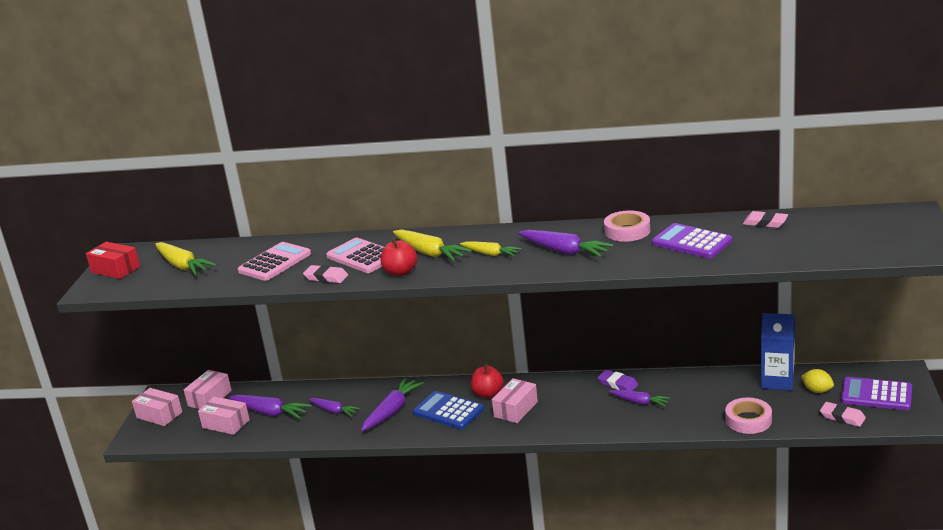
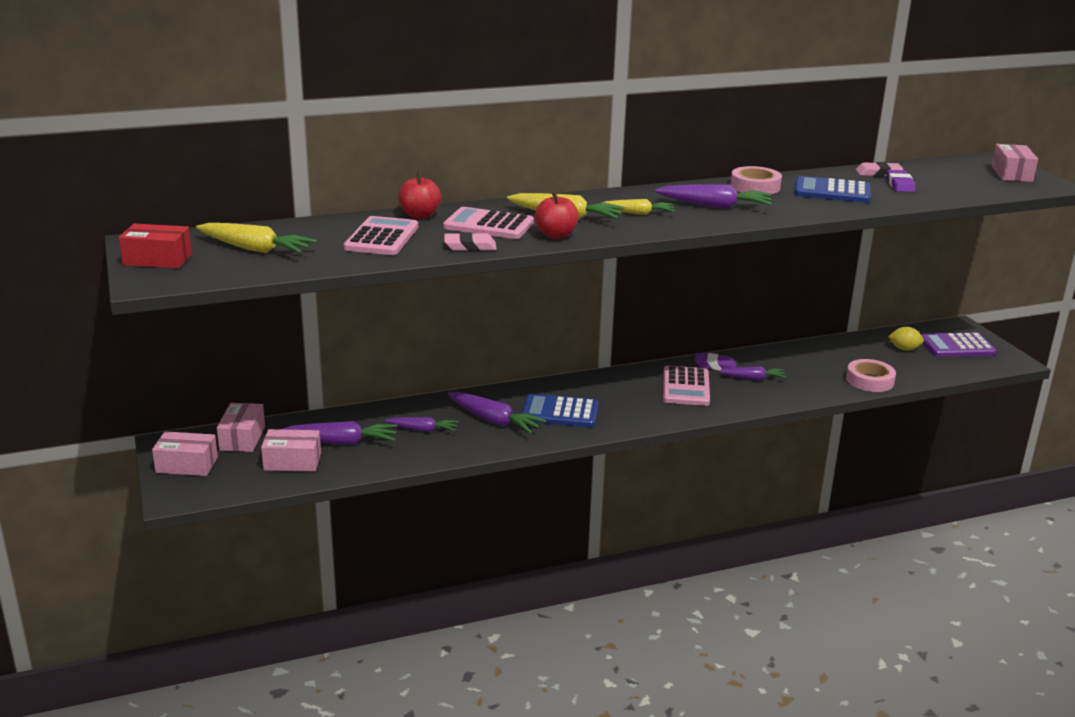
camera: 30 degrees left, 0 degrees up
purple carrot [361,378,424,431] -> purple carrot turned 120 degrees clockwise [447,392,547,434]
red apple [471,364,504,398] -> red apple moved to [398,173,441,219]
pink box [492,378,538,423] -> pink box moved to [992,144,1038,182]
purple calculator [652,223,732,258] -> blue calculator [794,176,871,203]
blue carton [761,313,795,391] -> none
pink eraser [820,402,866,427] -> none
none -> pink calculator [663,366,710,406]
none -> purple eraser [887,170,915,192]

